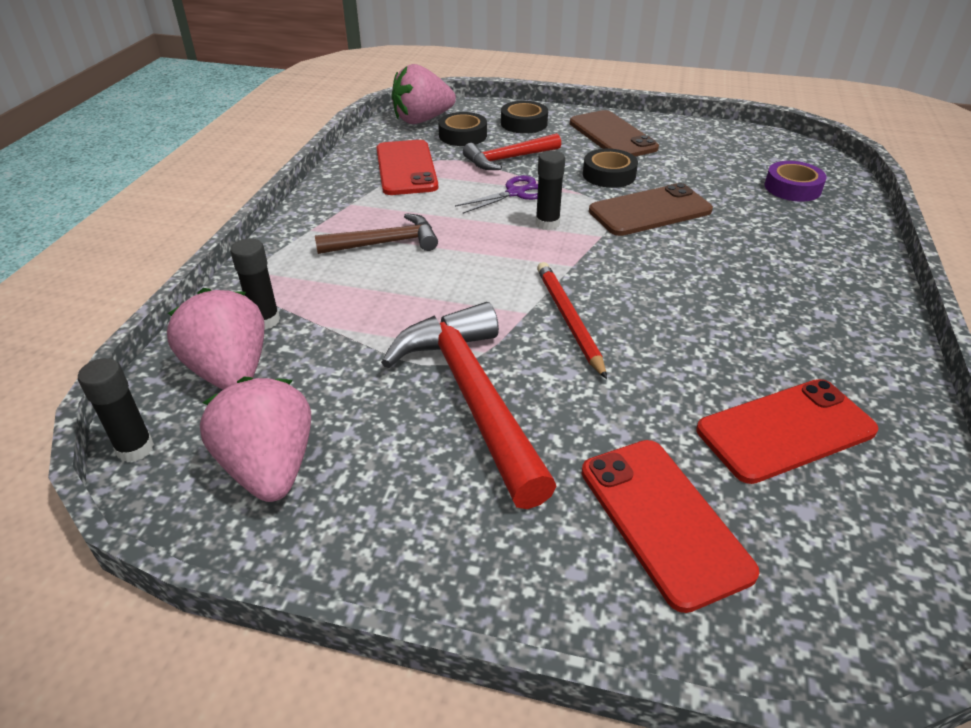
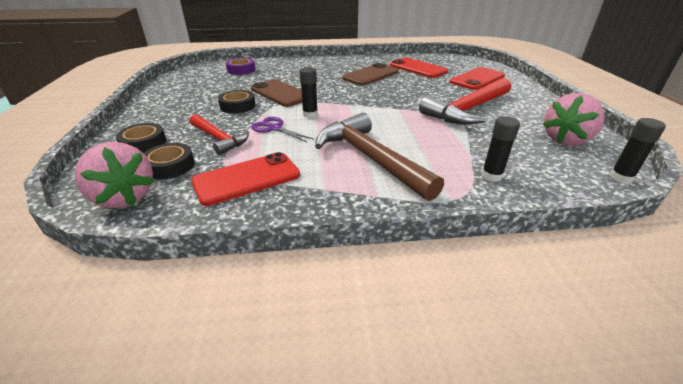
camera: 110 degrees left, 5 degrees down
pink strawberry [167,288,264,390] -> none
brown hammer [315,213,438,254] -> brown hammer [315,113,444,201], size x1.68
red pencil [537,262,607,379] -> none
brown phone [570,110,659,157] -> brown phone moved to [342,63,399,86]

